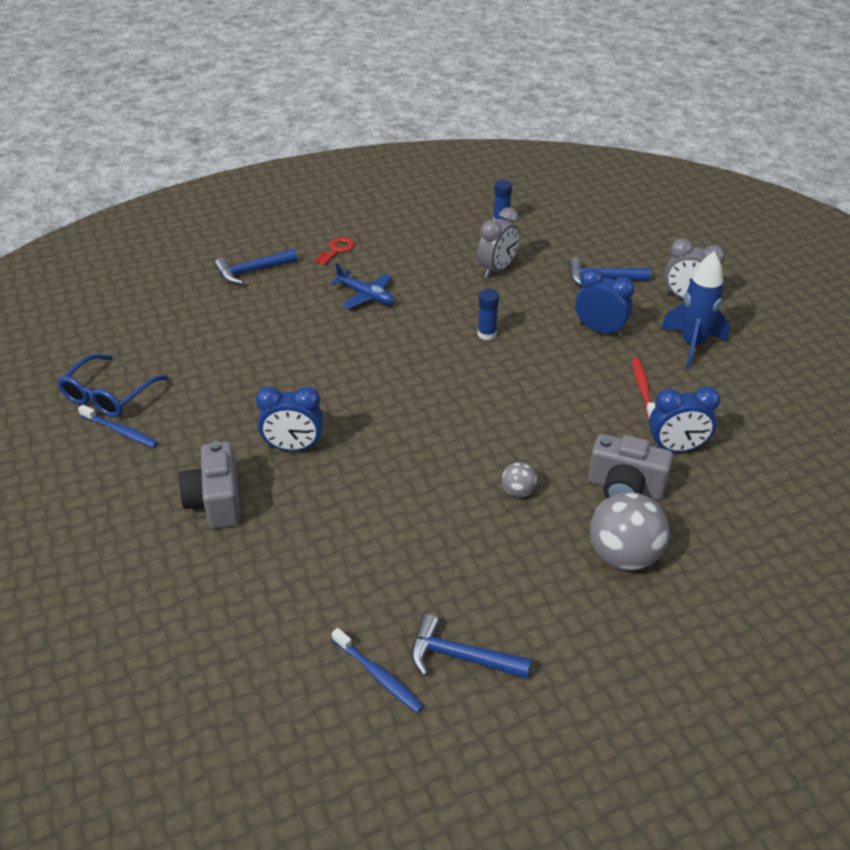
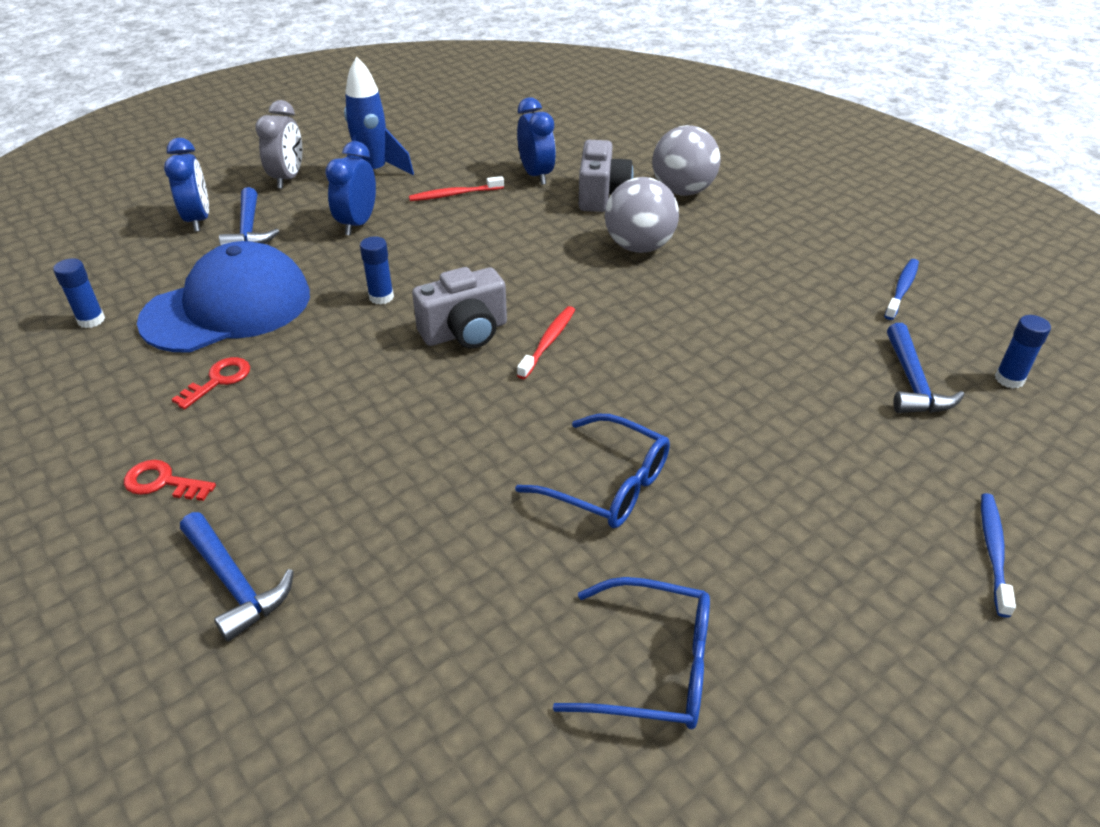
camera: 105 degrees left, 0 degrees up
blue toothbrush [78,405,158,448] -> blue toothbrush moved to [981,493,1016,618]
grey camera [178,441,241,529] -> grey camera moved to [412,267,507,349]
blue clock [256,386,324,451] -> blue clock moved to [164,138,209,232]
blue plane [330,263,395,309] -> none
blue hammer [411,614,532,679] -> blue hammer moved to [887,323,964,413]
grey clock [477,207,520,278] -> blue cap [137,241,310,352]
grey ball [502,462,537,497] -> grey ball [605,177,679,253], size x2.04
none -> red key [172,357,250,409]
none -> blue glasses [515,414,670,528]
none -> red toothbrush [517,306,575,379]
none -> blue glue stick [995,315,1051,389]

